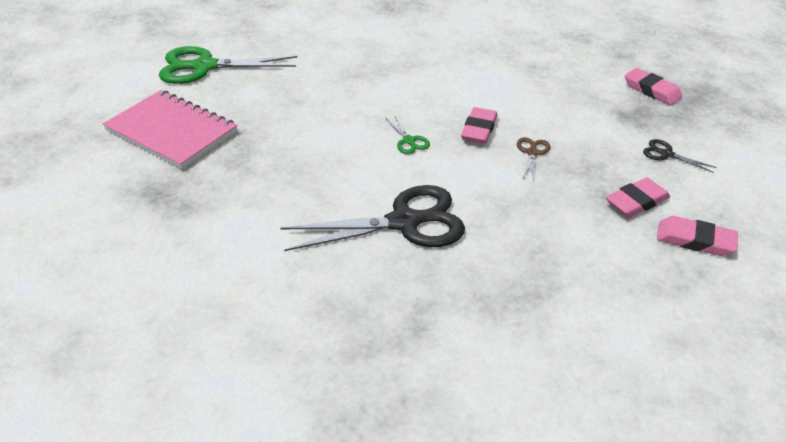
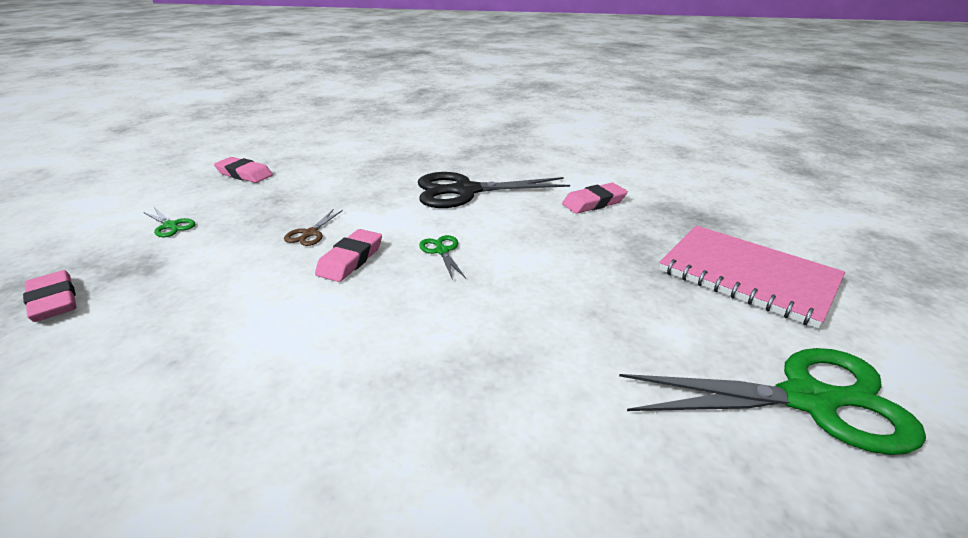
camera: 175 degrees left, 10 degrees down
pink eraser [606,177,670,218] -> pink eraser moved to [562,183,628,214]
black scissors [643,139,717,173] -> green scissors [143,207,195,237]

